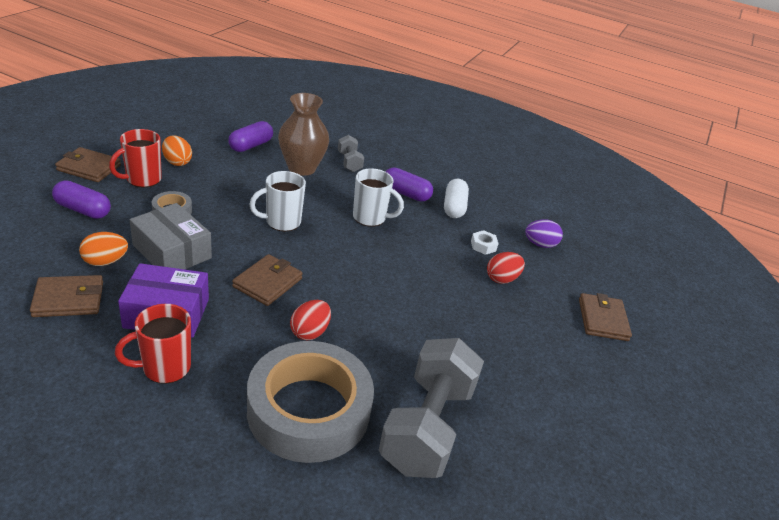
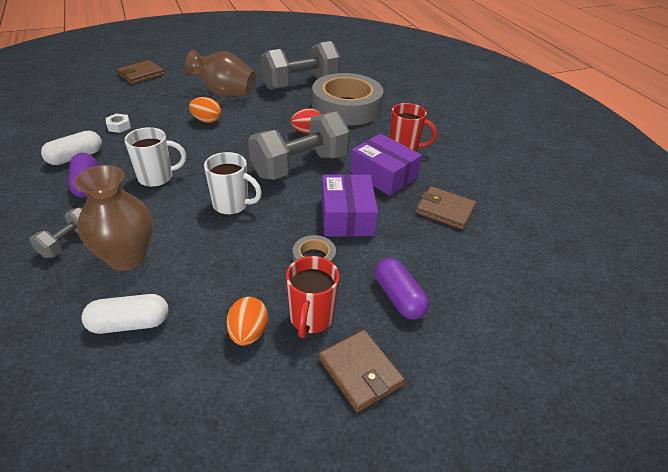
camera: 135 degrees left, 5 degrees up
orange egg [79,232,128,266] -> orange egg moved to [189,97,221,123]
red mug [109,129,162,187] -> red mug turned 105 degrees clockwise [286,256,339,338]
grey box [130,203,212,269] -> purple box [321,174,378,237]
purple capsule [228,121,273,152] -> white capsule [81,294,168,334]
brown wallet [232,254,303,306] -> grey dumbbell [248,111,350,180]
white mug [353,168,404,227] -> white mug turned 105 degrees clockwise [124,127,186,187]
red egg [487,252,525,284] -> none
purple egg [525,219,563,248] -> none
none -> brown vase [184,49,256,96]

